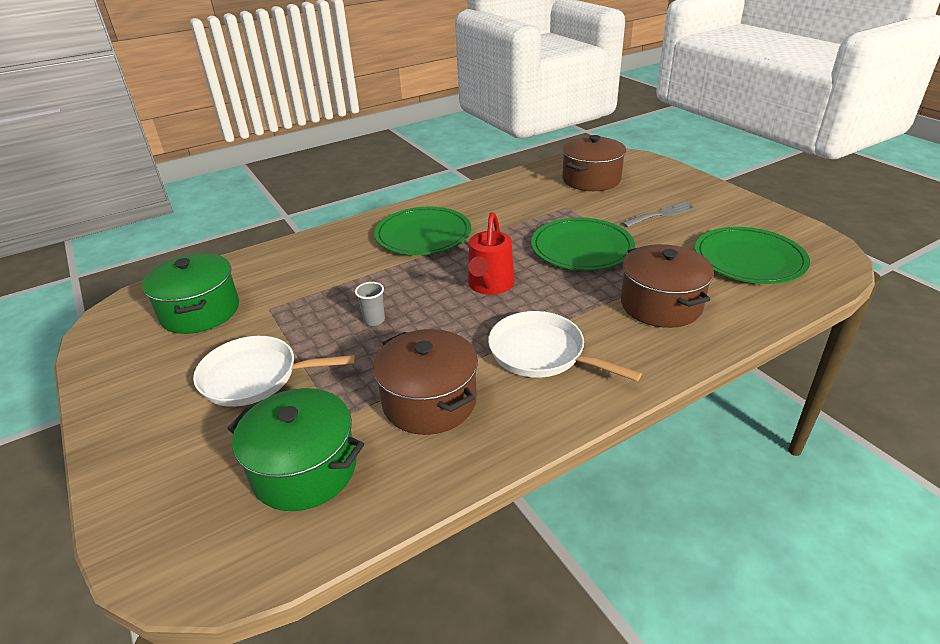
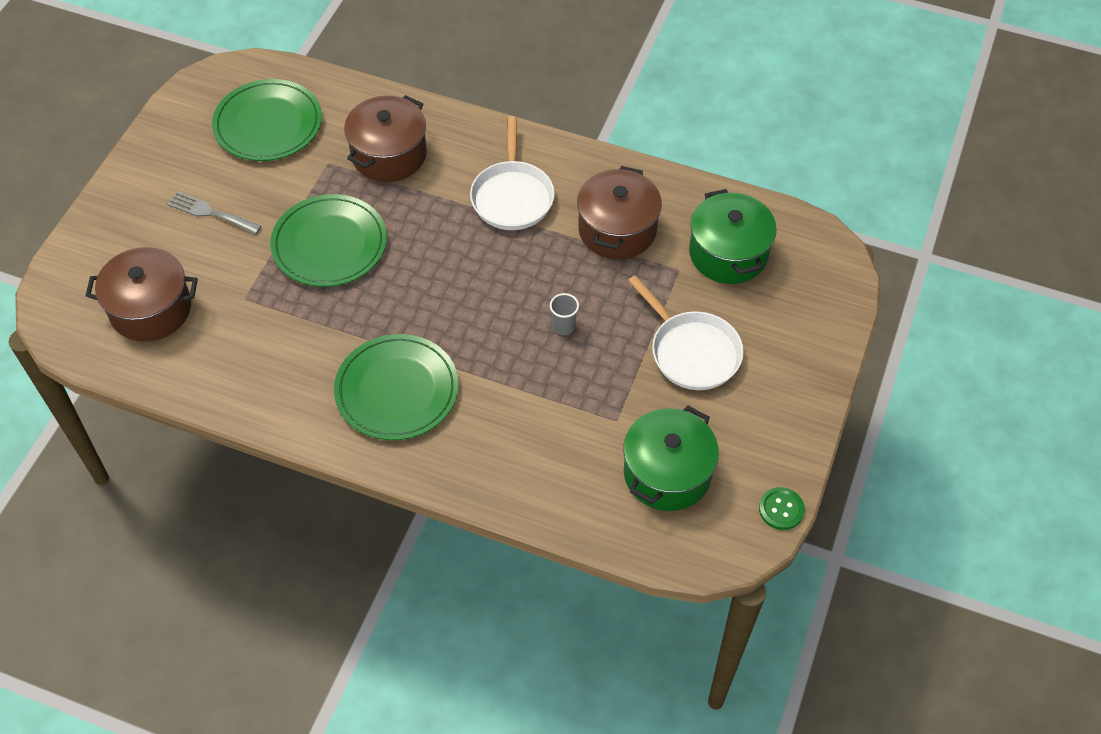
camera: 130 degrees left, 20 degrees up
red watering can [468,212,514,295] -> none
none -> green button [759,487,805,530]

